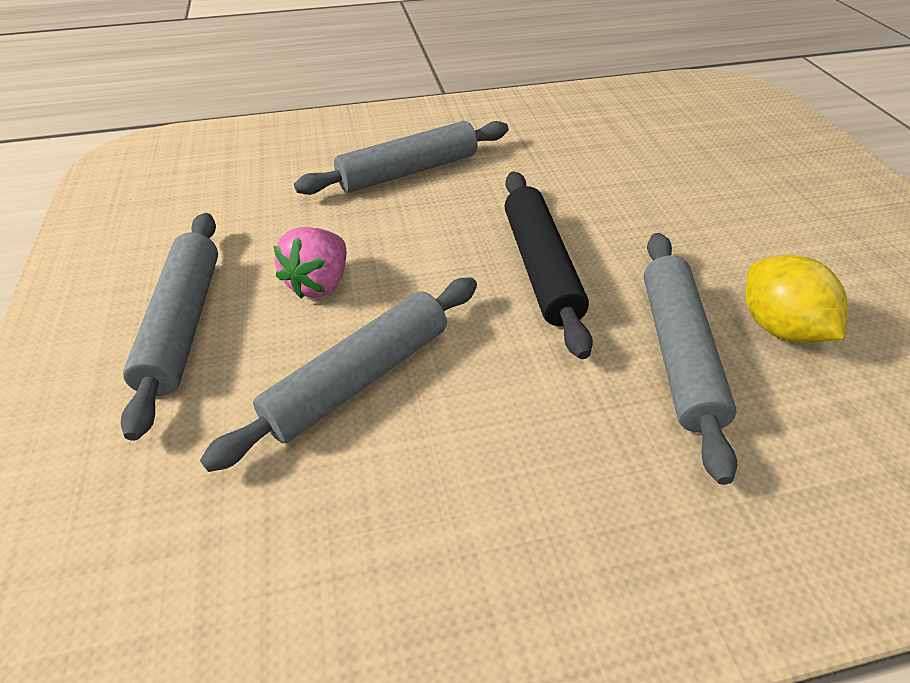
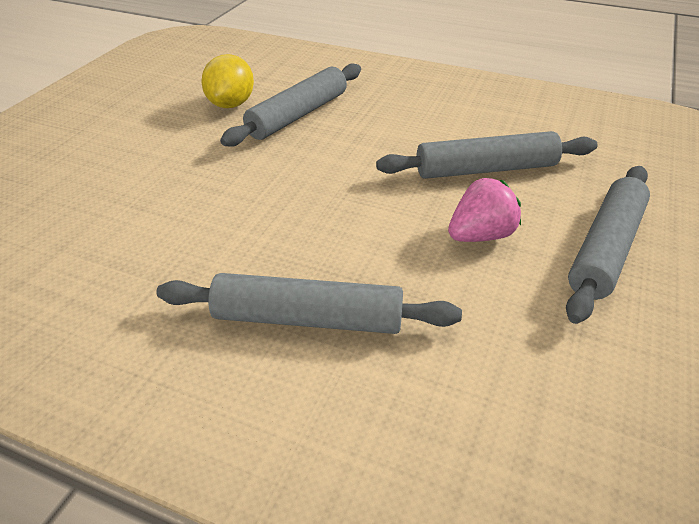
camera: 145 degrees left, 5 degrees down
black rolling pin [505,171,593,359] -> none

